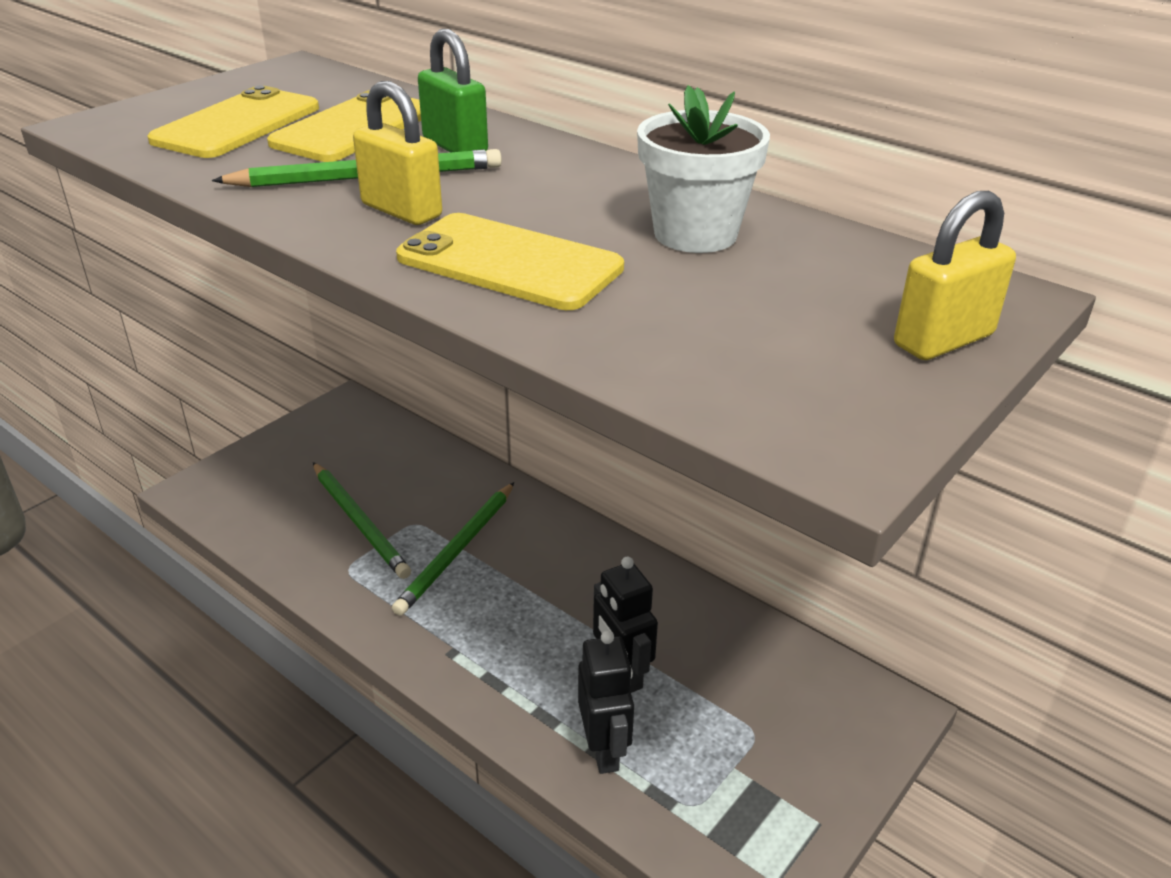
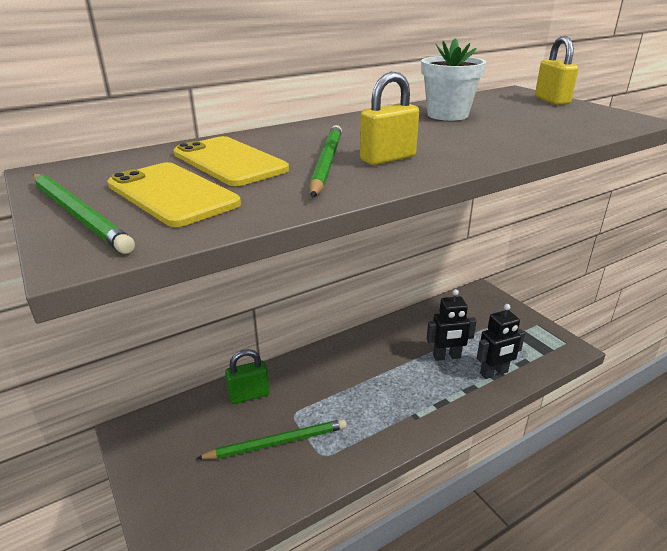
camera: 70 degrees left, 5 degrees down
green pencil [392,482,514,616] -> green pencil moved to [33,174,135,254]
yellow phone [396,213,624,310] -> none
green padlock [418,29,488,152] -> green padlock moved to [225,349,270,404]
black robot [578,631,634,774] -> black robot turned 150 degrees clockwise [477,304,525,379]

